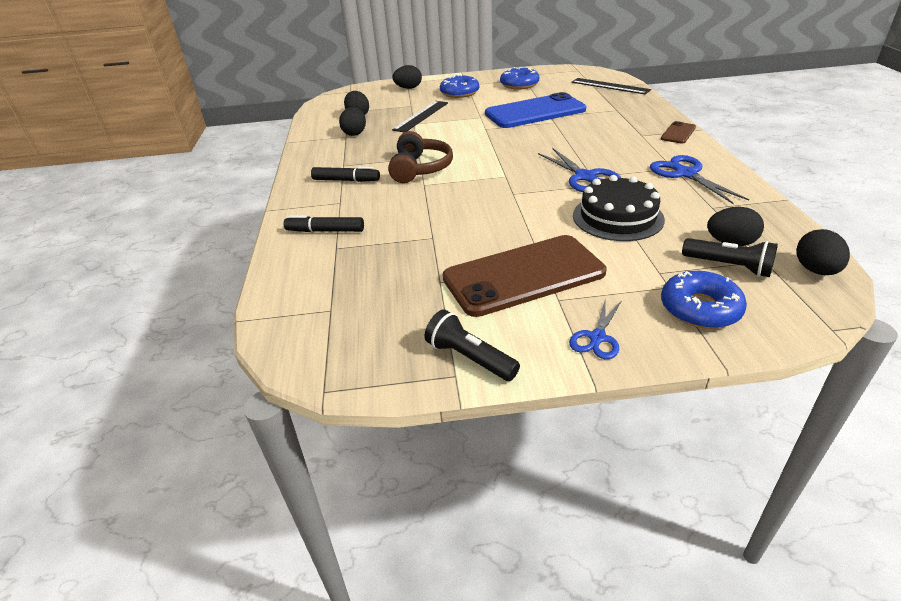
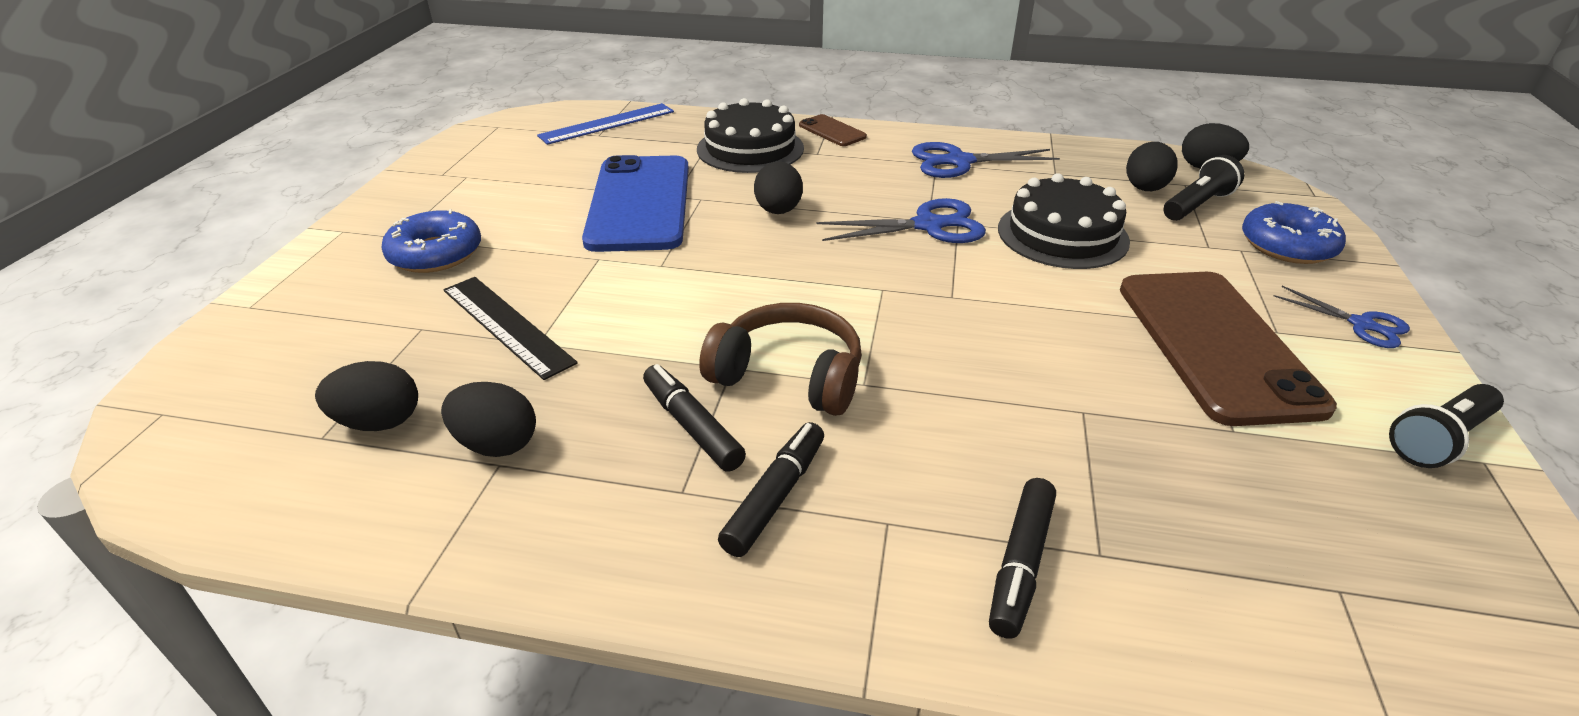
camera: 75 degrees left, 0 degrees up
black egg [393,65,422,89] -> black egg moved to [754,161,803,214]
blue donut [500,67,539,90] -> none
black ruler [571,78,651,94] -> blue ruler [537,103,674,145]
none -> black marker [643,364,746,472]
none -> black cake [697,98,804,173]

